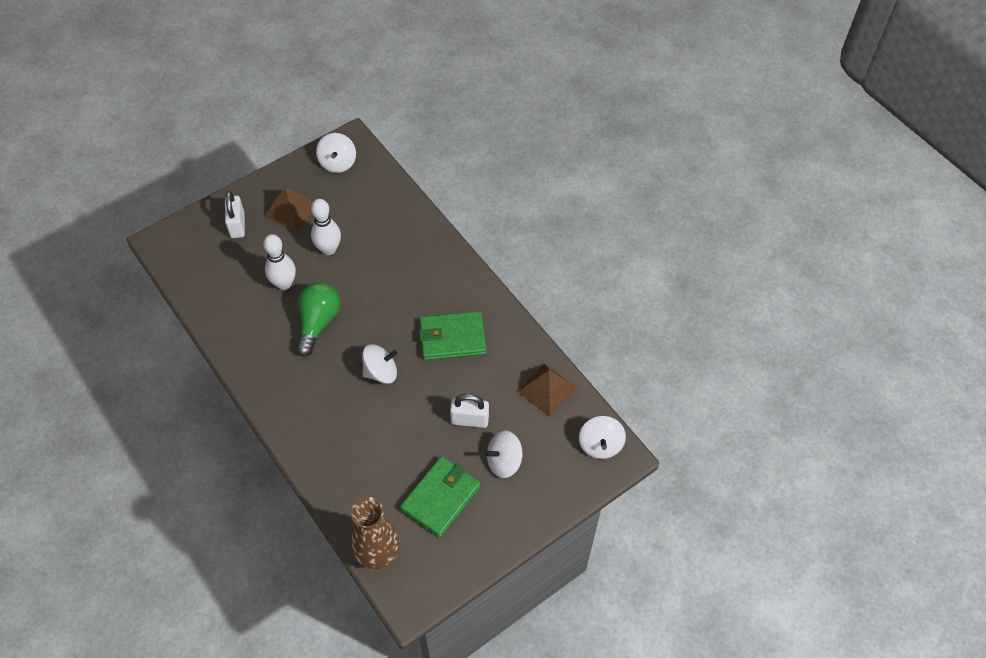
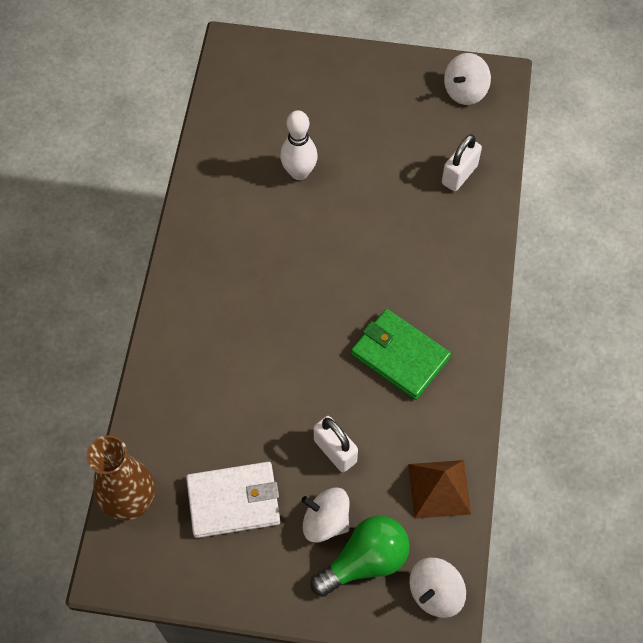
camera: 45 degrees right, 5 degrees up
white padlock [225,191,245,238] -> white padlock moved to [442,134,482,191]
brown pyramid [265,187,313,232] -> none
green light bulb [296,282,340,357] -> green light bulb moved to [310,516,410,597]
white bowling pin [311,199,341,255] -> none
white spinning top [362,344,398,384] -> none
green wallet [400,456,480,538] -> white wallet [186,462,280,538]

